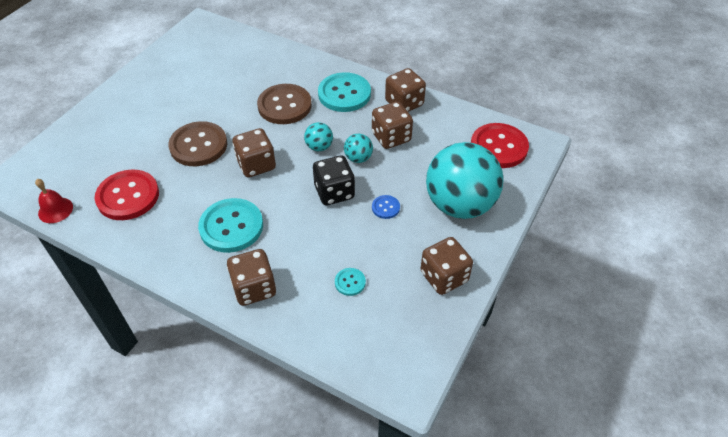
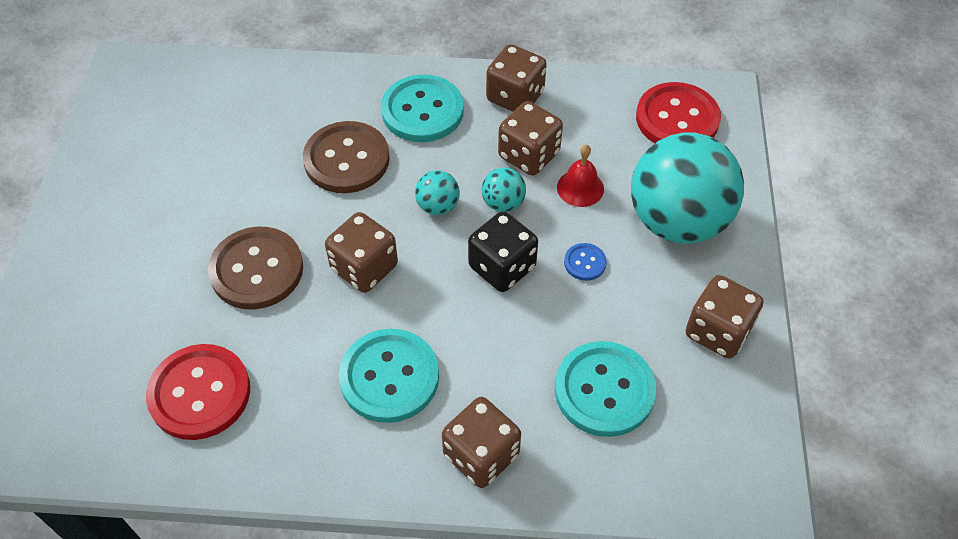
camera: 25 degrees left, 5 degrees up
red bell [35,179,73,223] -> red bell moved to [557,145,604,207]
turquoise button [335,268,366,296] -> turquoise button [555,341,656,437], size x2.19

